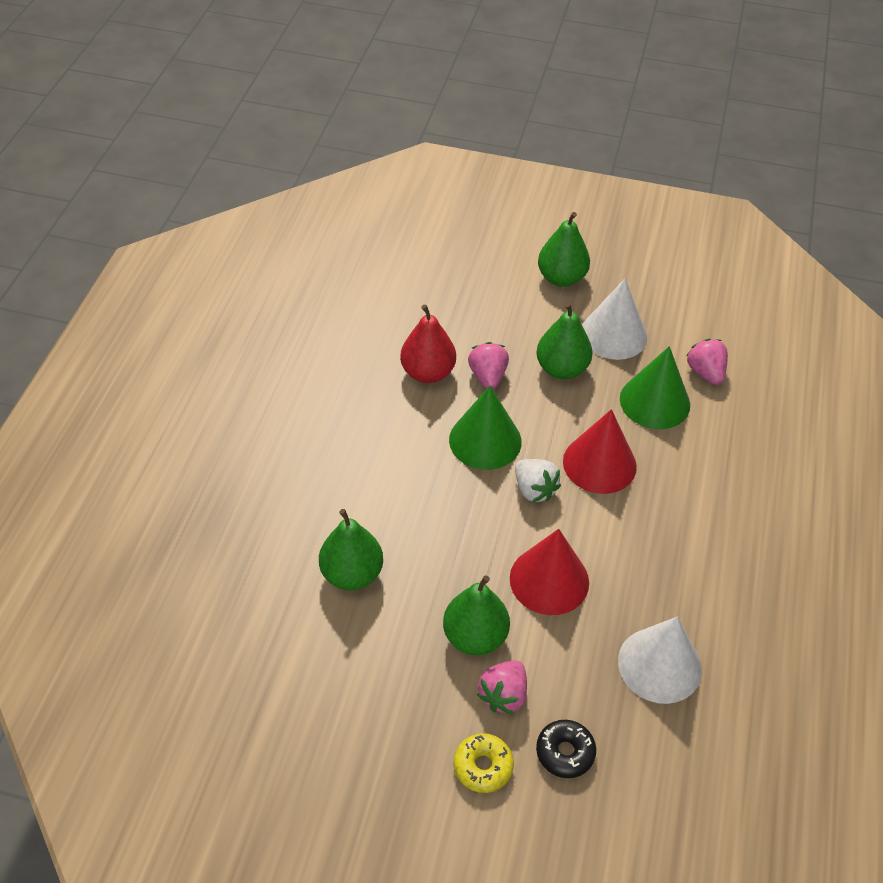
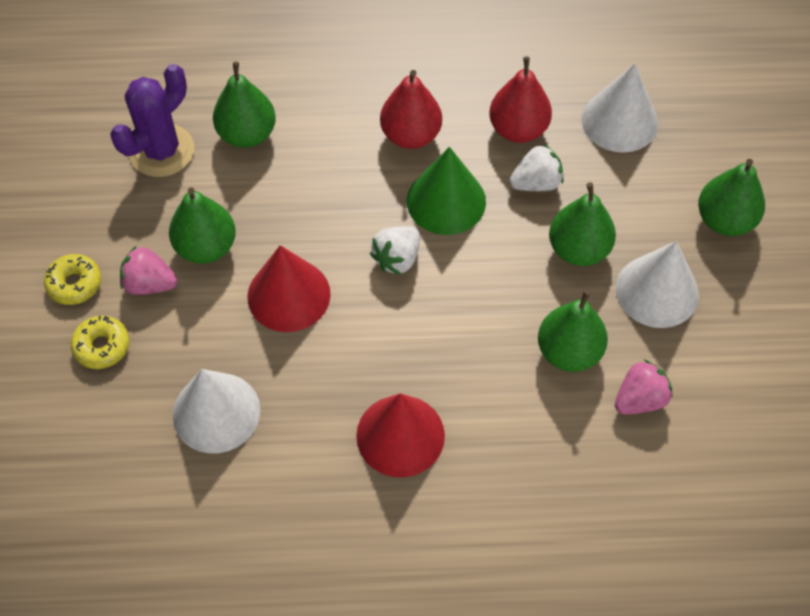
camera: 75 degrees right, 10 degrees up
pink strawberry [468,342,509,389] -> white strawberry [509,144,564,191]
black donut [536,720,596,778] -> yellow donut [71,316,129,369]
red cone [563,409,637,494] -> red cone moved to [356,393,445,478]
green cone [620,346,690,429] -> green pear [538,290,608,372]
none -> purple cactus [110,64,194,177]
none -> red pear [380,70,442,149]
none -> white cone [582,63,658,153]

